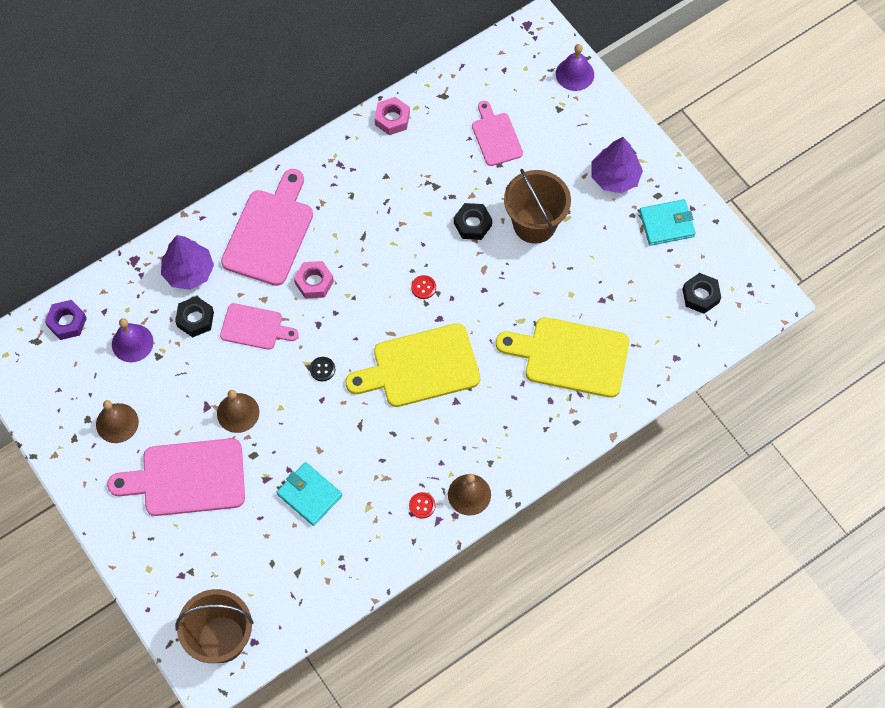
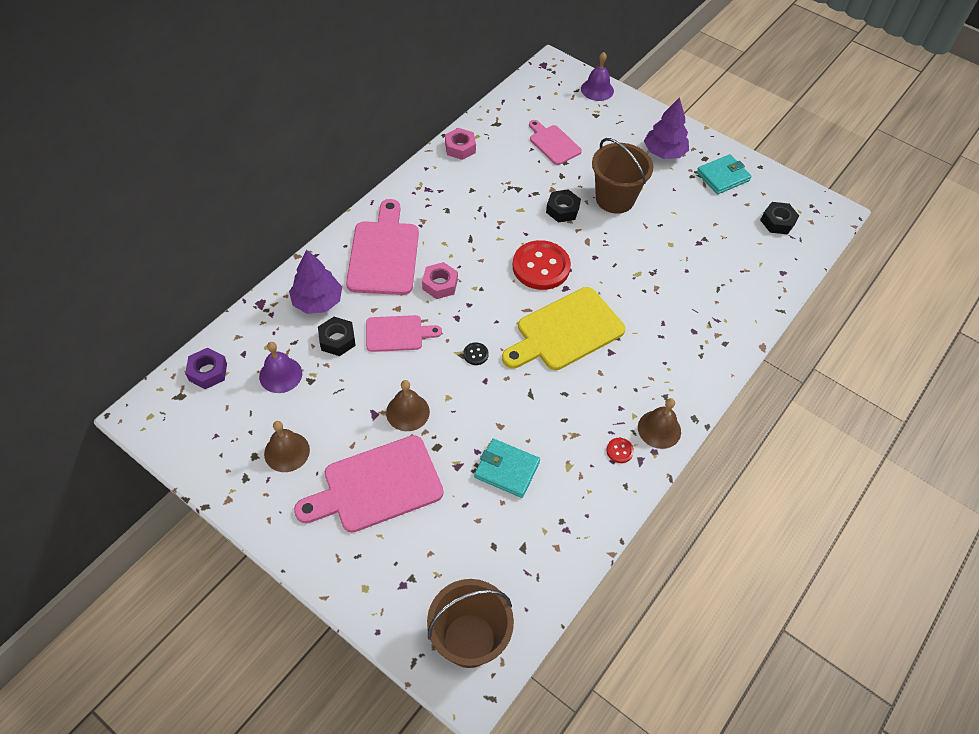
camera: 20 degrees left, 10 degrees down
red button [411,275,436,299] -> red button [513,240,571,290], size x2.45
yellow cutting board [496,317,629,398] -> none

